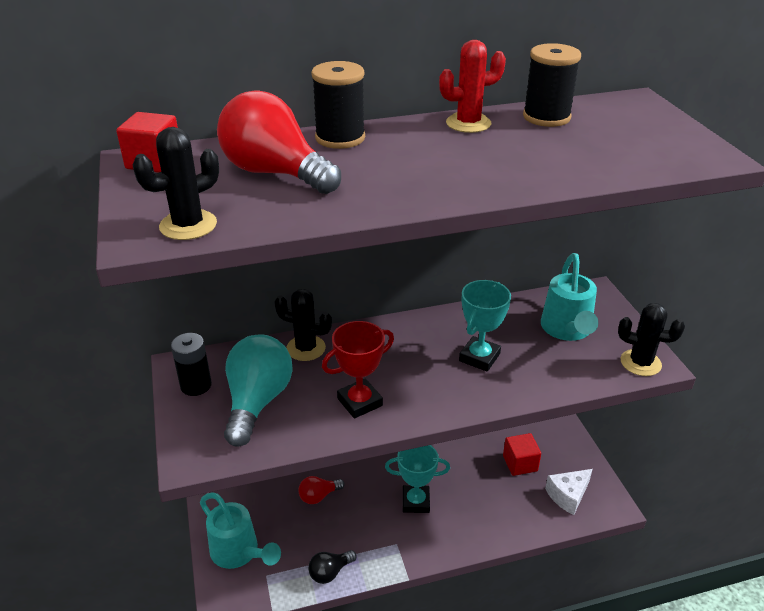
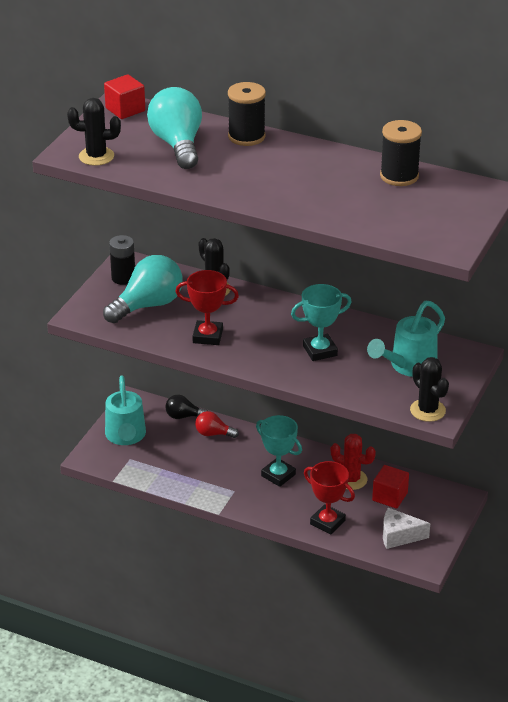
camera: 40 degrees right, 0 degrees up
red light bulb [217,91,341,194] -> turquoise light bulb [147,87,202,169]
black light bulb [308,550,357,584] -> black light bulb moved to [165,395,208,419]
red cactus [439,40,506,133] -> red cactus moved to [331,434,376,490]
none -> red trophy [304,461,355,535]

